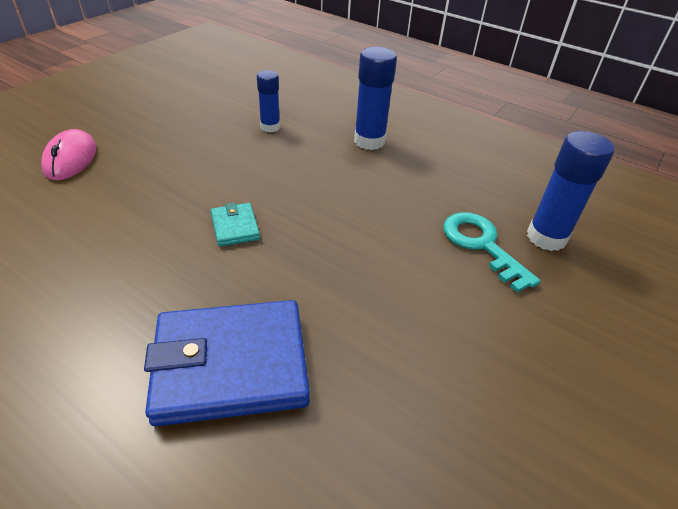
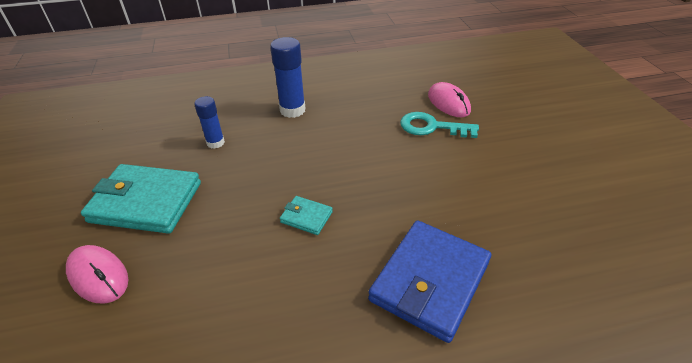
camera: 45 degrees left, 0 degrees up
blue glue stick [527,131,614,251] -> pink mouse [428,82,471,117]
none -> turquoise wallet [81,164,201,234]

